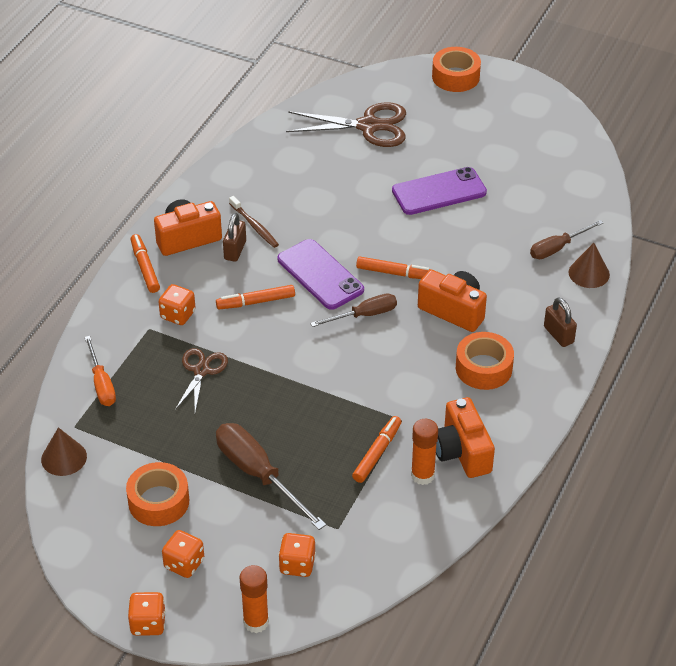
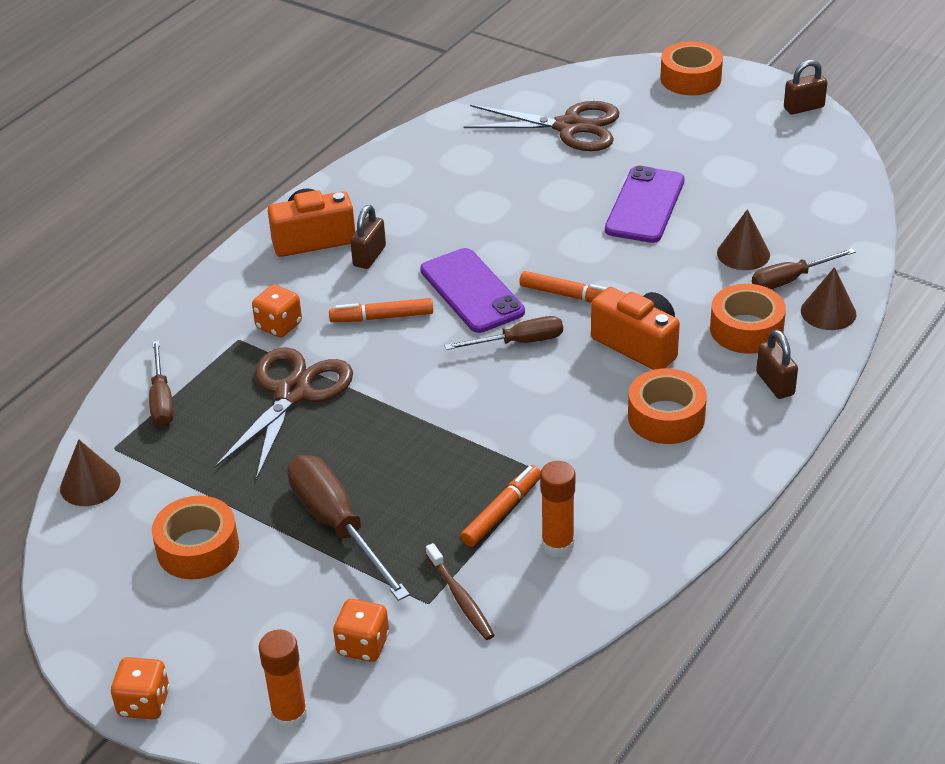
camera: 10 degrees right, 5 degrees down
orange screwdriver [84,336,116,406] -> brown screwdriver [149,340,174,426]
orange marker [130,234,160,293] -> none
orange dice [162,530,204,578] -> none
brown scissors [175,348,228,412] -> brown scissors [214,347,353,480], size x1.65
brown toothbrush [229,196,279,248] -> brown toothbrush moved to [426,543,495,640]
purple phone [392,167,487,215] -> purple phone turned 60 degrees counterclockwise [605,166,685,243]
orange camera [436,397,495,478] -> none
none -> orange tape [710,284,786,354]
none -> brown cone [717,209,770,270]
none -> brown padlock [784,60,827,114]

